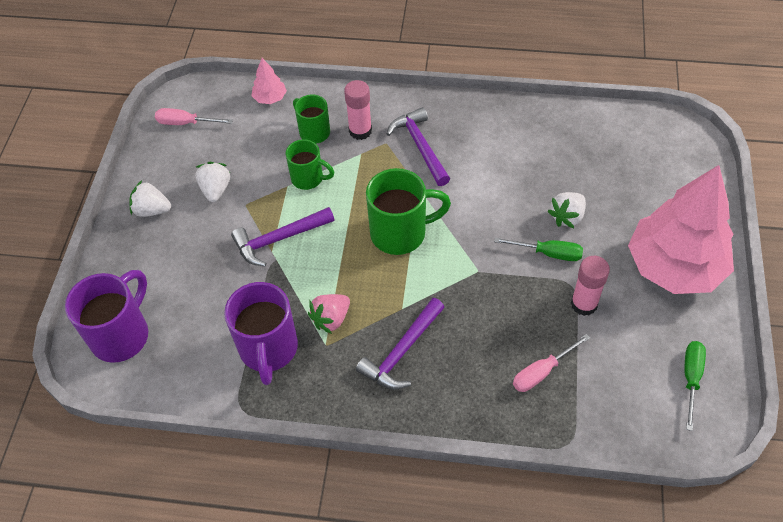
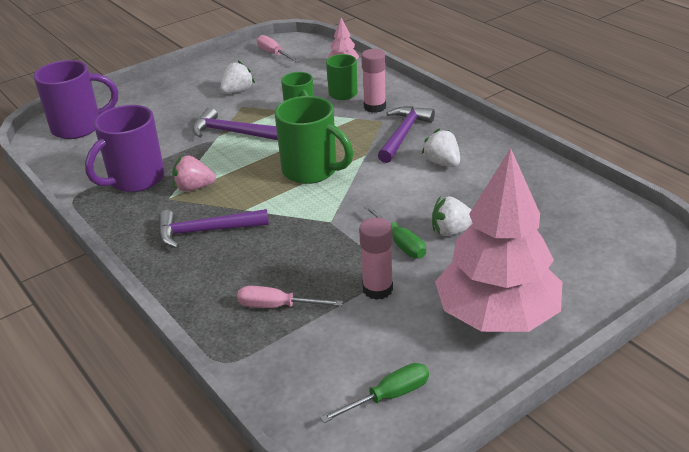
camera: 45 degrees right, 20 degrees down
white strawberry [129,180,171,217] -> white strawberry moved to [422,128,460,167]

